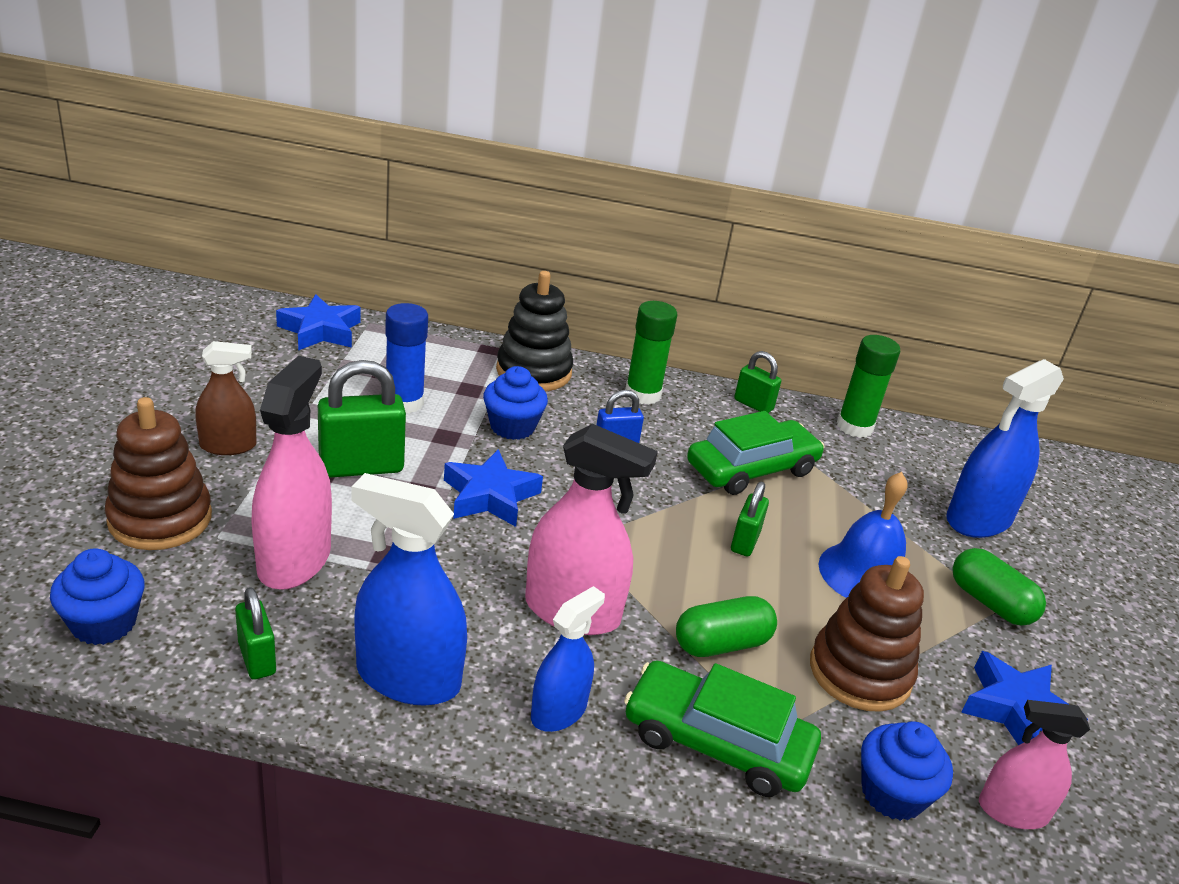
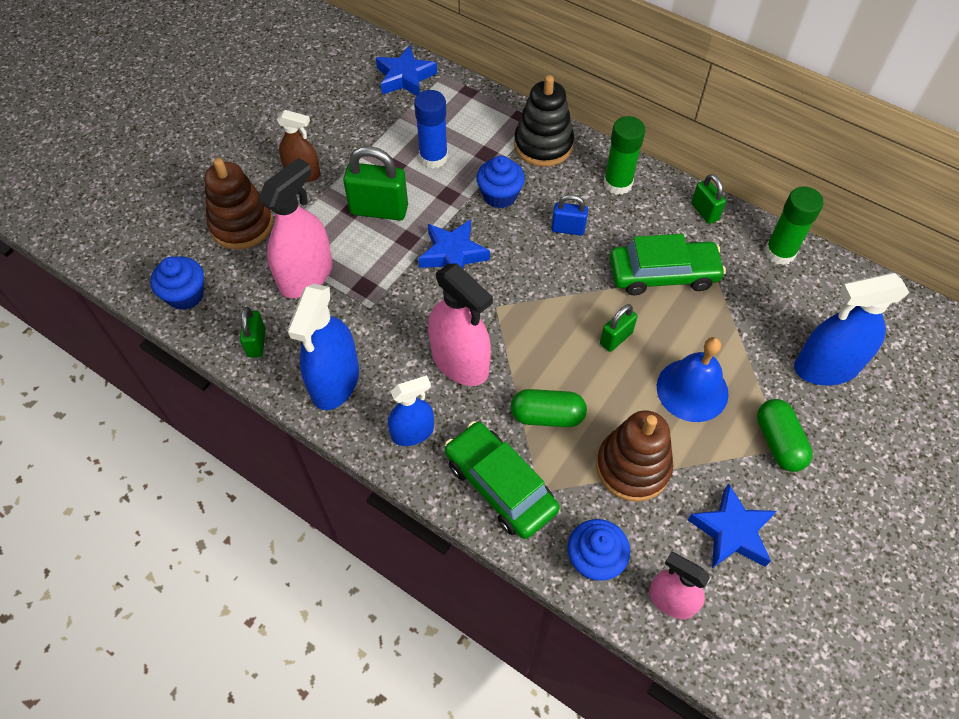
camera: 30 degrees right, 25 degrees up
blue spray bottle [352,473,467,706] -> blue spray bottle turned 120 degrees counterclockwise [287,284,359,410]

